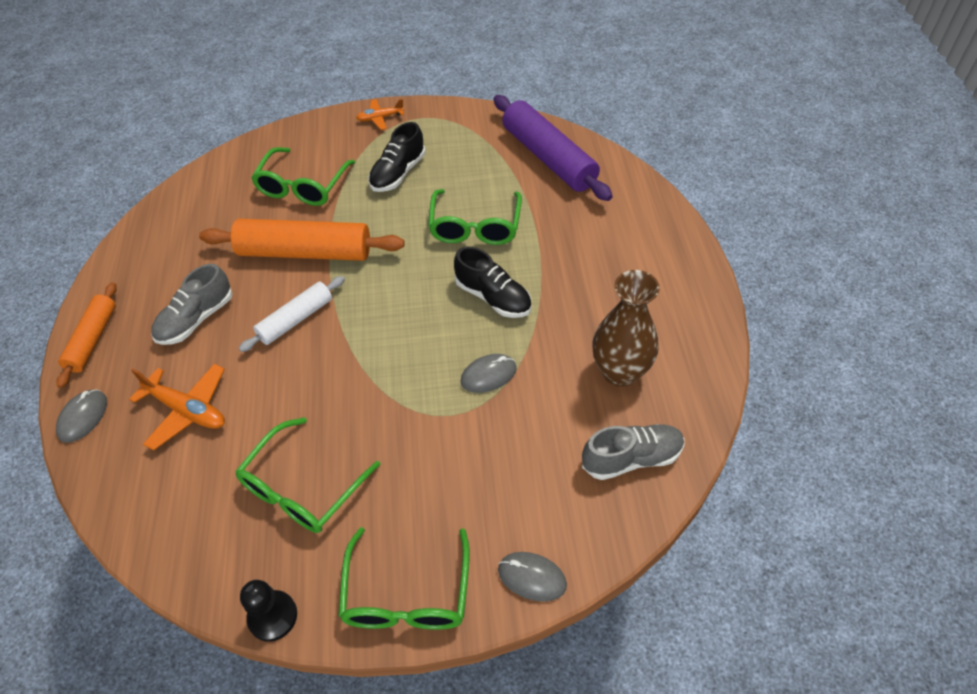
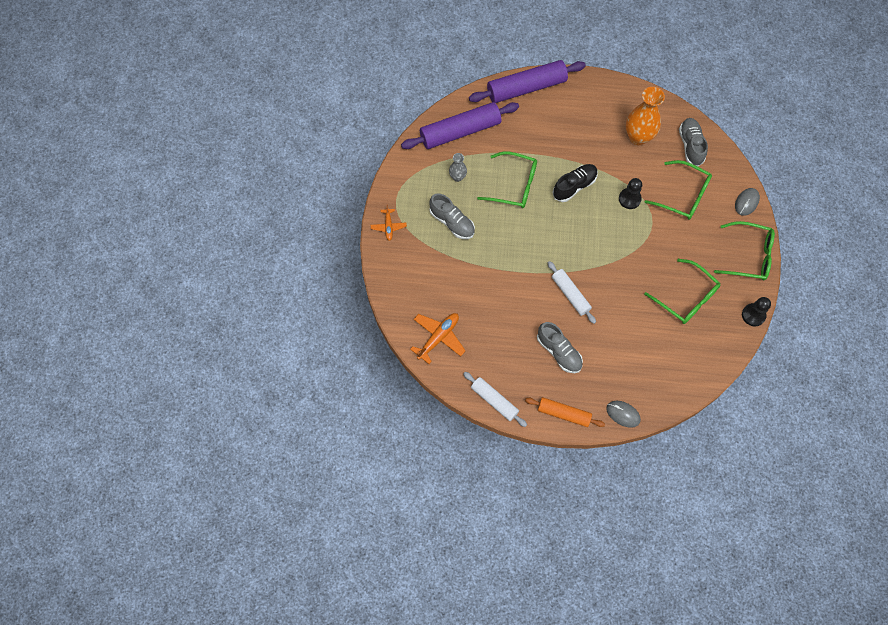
camera: 80 degrees left, 15 degrees up
orange plane [129,364,225,451] -> orange plane moved to [410,313,466,364]
orange rolling pin [199,219,405,261] -> none
green glasses [251,147,356,206] -> green glasses moved to [645,160,712,220]
black shoe [368,122,425,192] -> grey shoe [429,193,475,239]
grey mouse [460,354,517,393] -> black pawn [619,178,642,209]
brown vase [592,270,660,387] -> orange vase [626,87,665,145]
none -> grey vase [449,153,467,182]
none -> white rolling pin [463,372,527,427]
none -> purple rolling pin [469,60,586,103]

